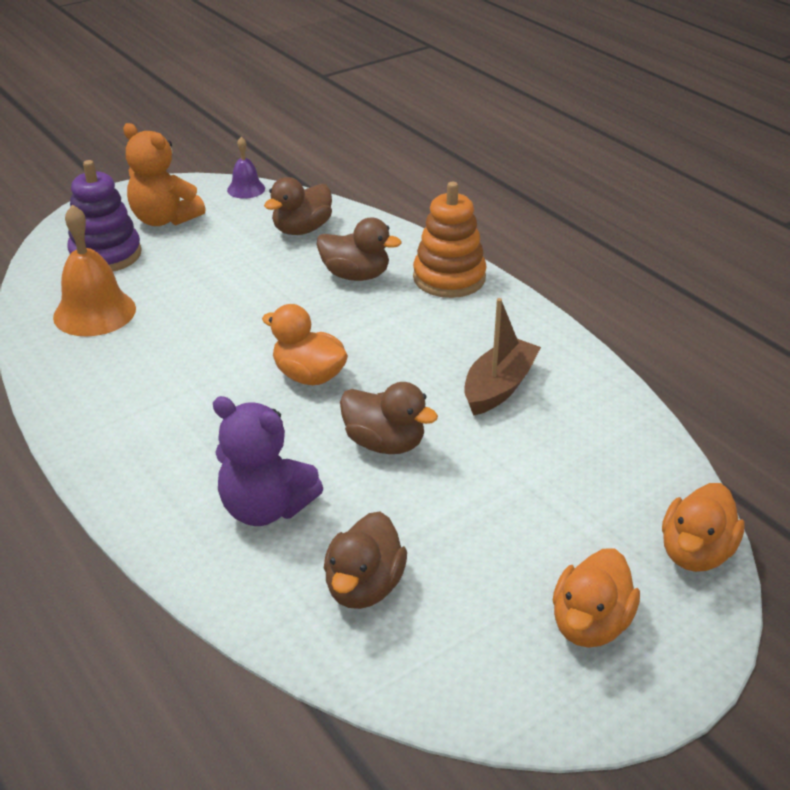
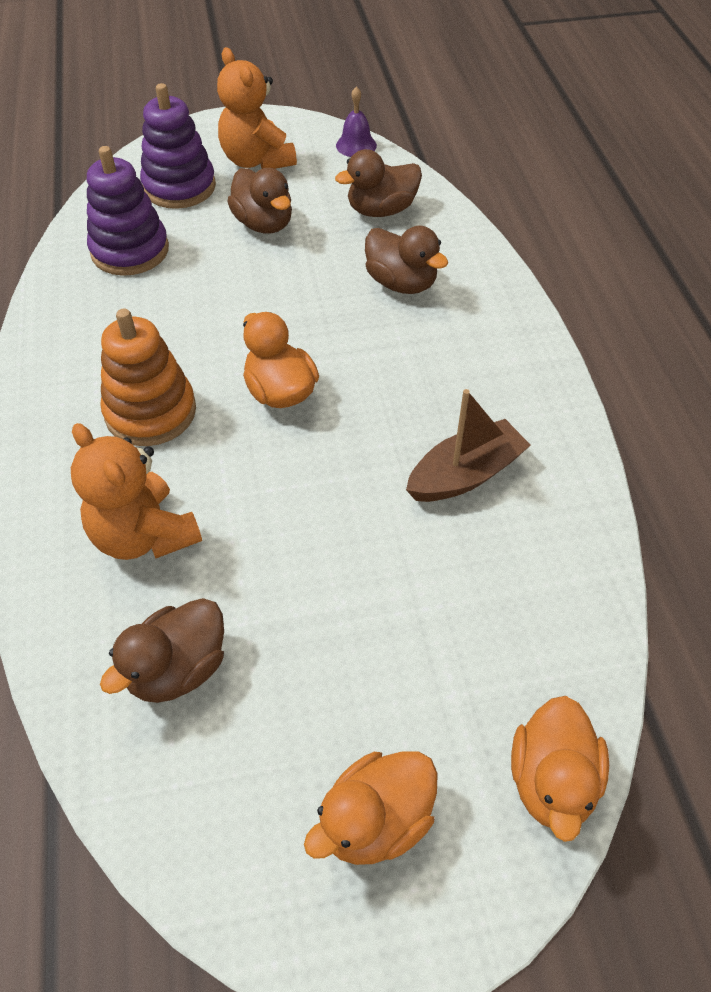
camera: 25 degrees right, 15 degrees up
orange bell [53,204,136,336] -> purple stacking toy [87,146,169,276]
purple teddy bear [213,396,323,526] -> orange teddy bear [71,423,202,560]
brown duck [340,382,438,454] -> brown duck moved to [227,168,292,233]
orange stacking toy [413,182,486,298] -> orange stacking toy moved to [101,309,196,446]
orange duck [662,483,745,572] -> orange duck turned 45 degrees counterclockwise [511,696,609,842]

